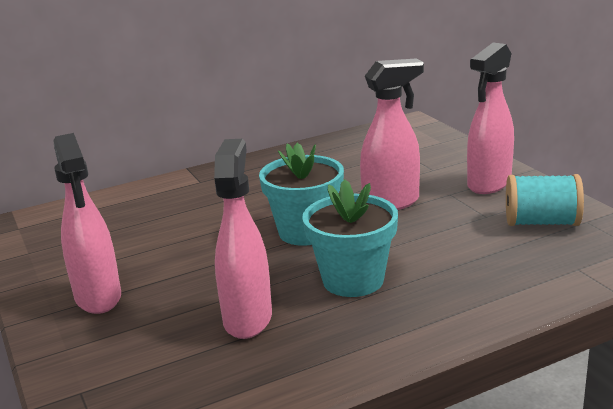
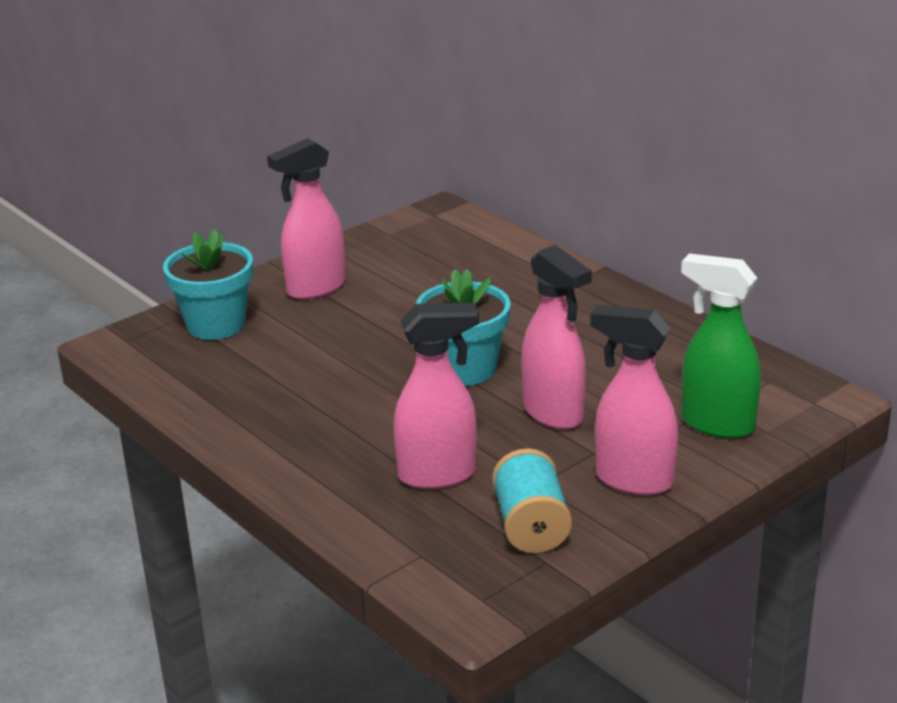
camera: 75 degrees right, 5 degrees up
pink spray bottle [214,139,272,339] -> pink spray bottle moved to [394,303,479,489]
turquoise flower pot [302,179,398,297] -> turquoise flower pot moved to [163,229,253,340]
none -> green spray bottle [681,253,761,439]

